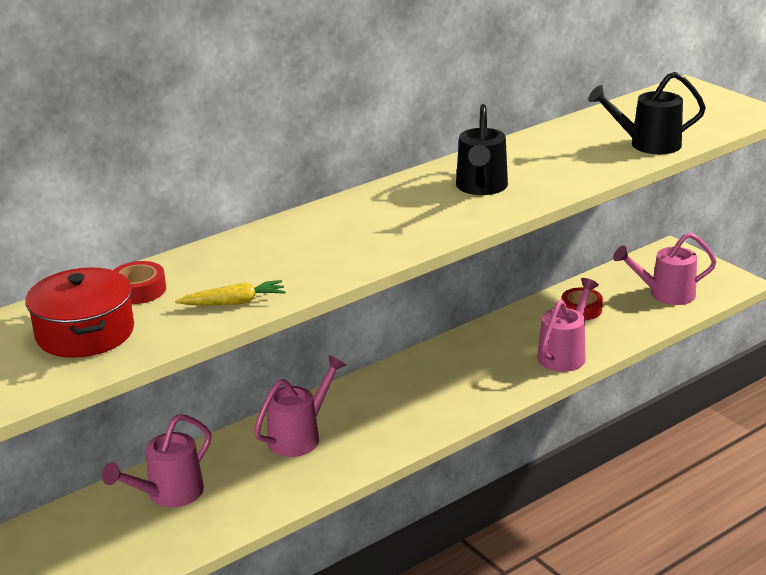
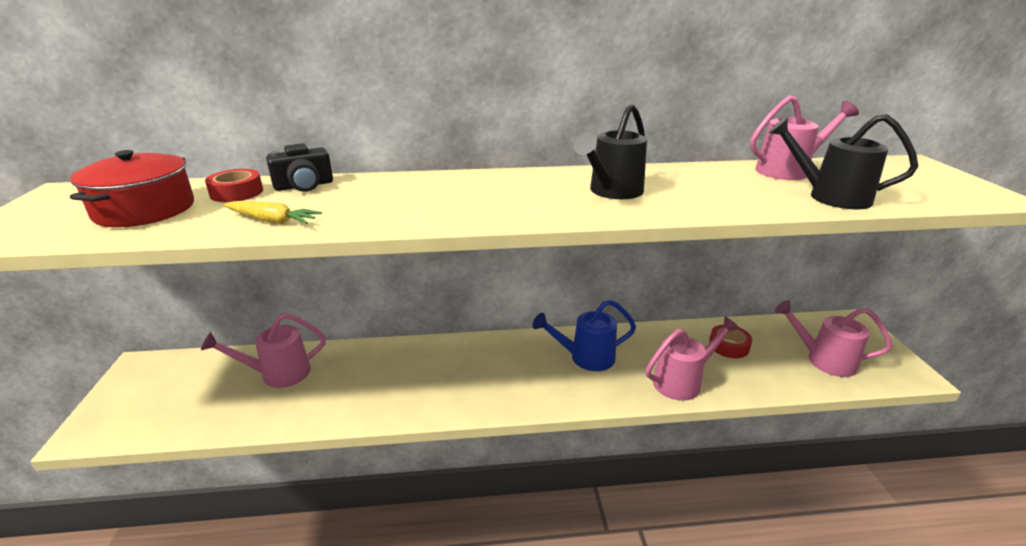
camera: 30 degrees right, 0 degrees up
pink watering can [254,355,346,457] -> pink watering can moved to [750,95,859,180]
none -> black camera [266,143,333,192]
none -> blue watering can [533,300,636,371]

